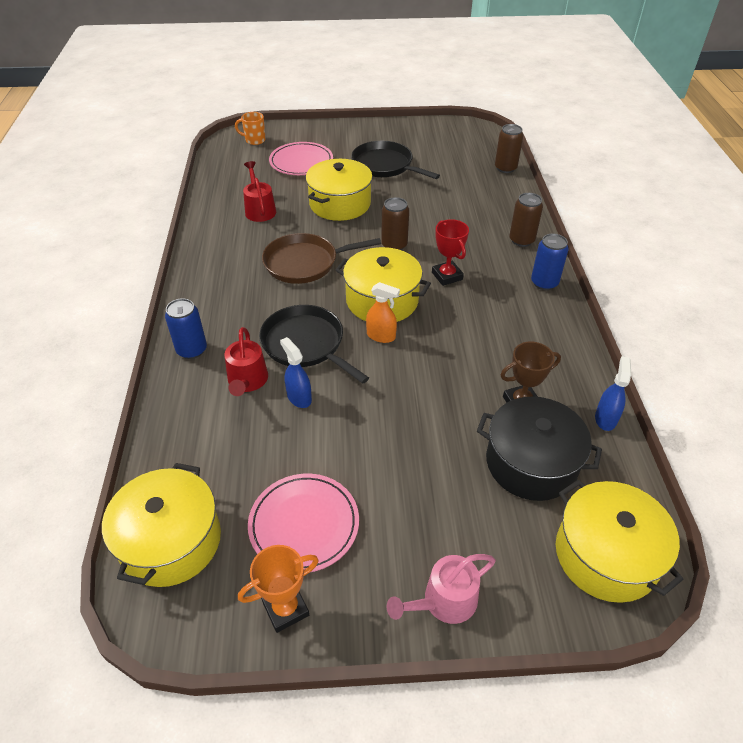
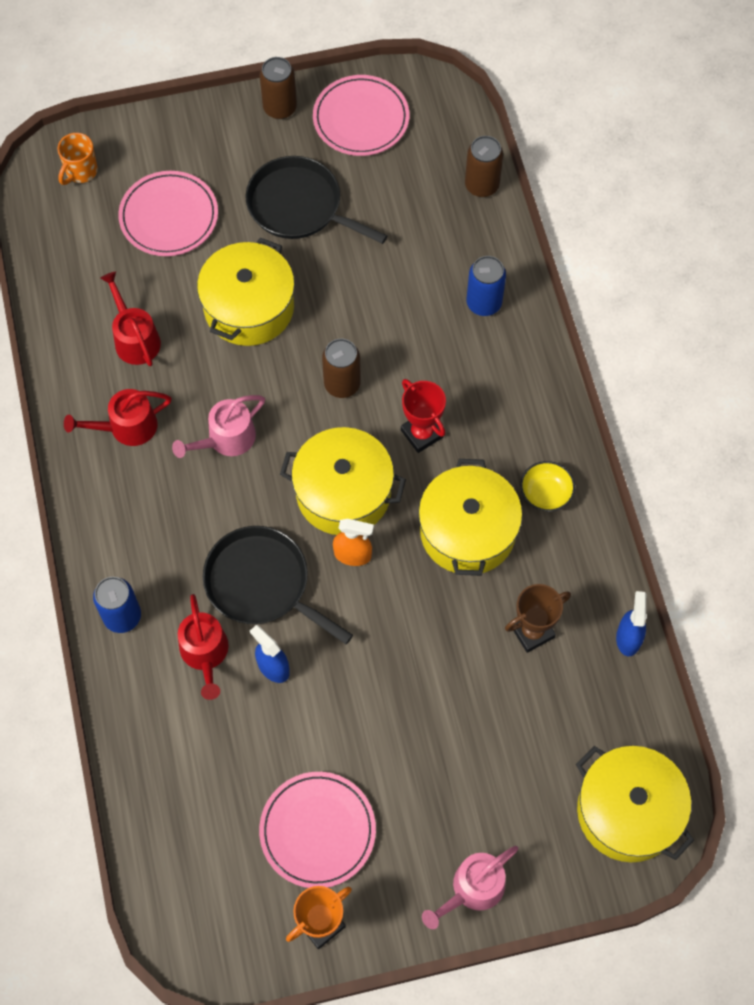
camera: 10 degrees left, 20 degrees up
yellow pot [102,463,221,587] -> yellow pot moved to [418,459,522,576]
orange mug [235,112,266,145] -> orange mug turned 60 degrees counterclockwise [57,133,98,185]
brown pan [262,233,381,284] -> pink watering can [172,395,265,458]
black pot [477,397,602,501] -> none
brown can [509,193,543,247] -> brown can moved to [260,57,297,119]
blue can [531,234,569,290] -> blue can moved to [466,256,506,316]
none -> red watering can [64,389,172,446]
none -> pink plate [313,75,409,156]
none -> yellow bowl [520,461,575,512]

